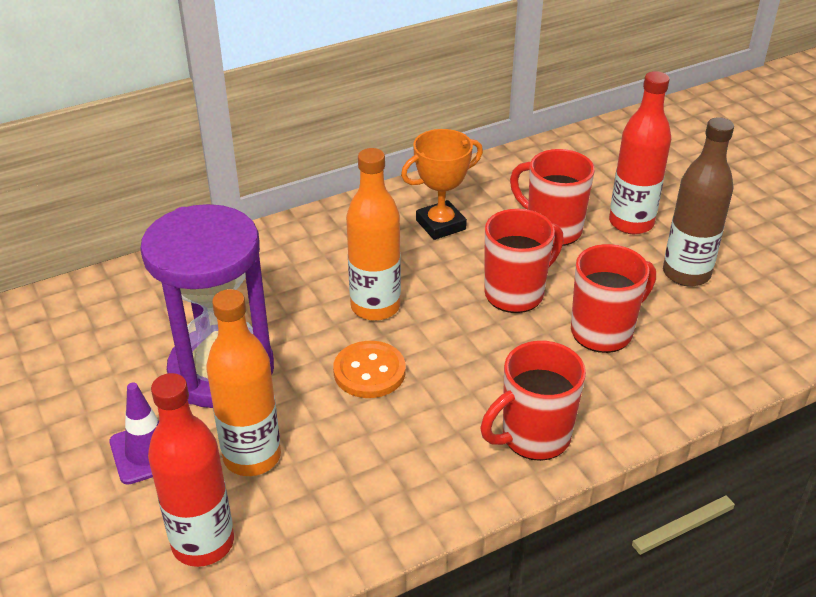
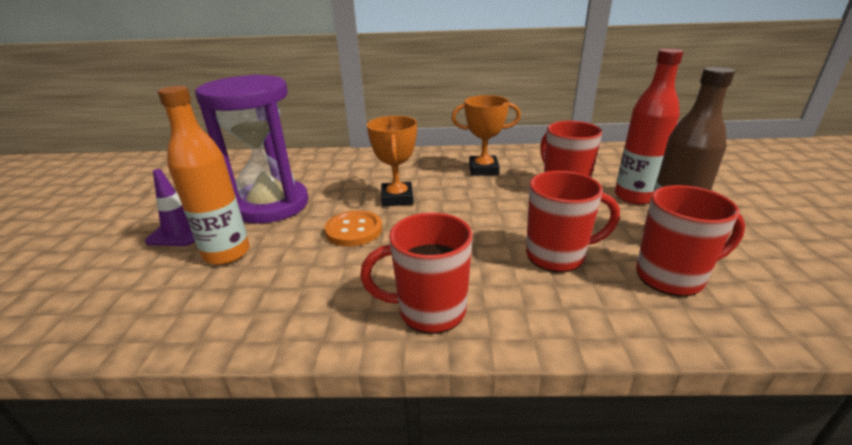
camera: 30 degrees right, 10 degrees down
red bottle [148,373,234,567] -> none
orange bottle [346,148,401,321] -> orange trophy [367,116,417,207]
red mug [484,209,564,313] -> red mug moved to [636,185,745,297]

